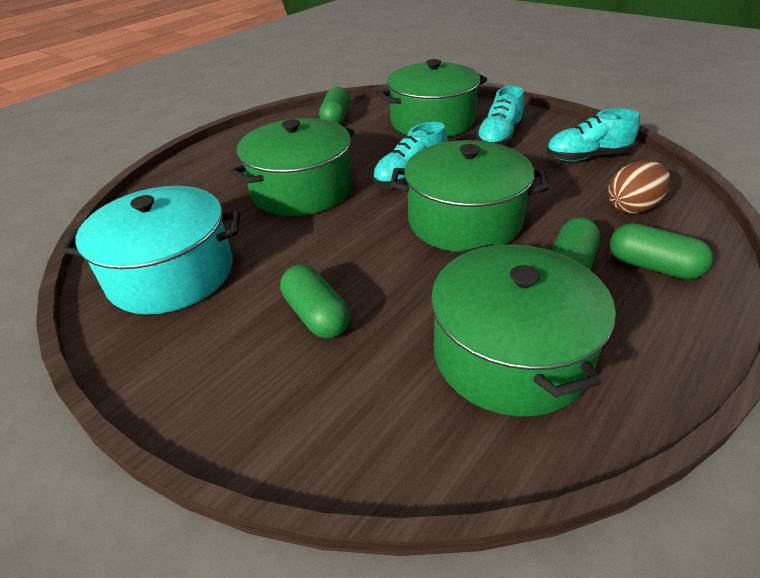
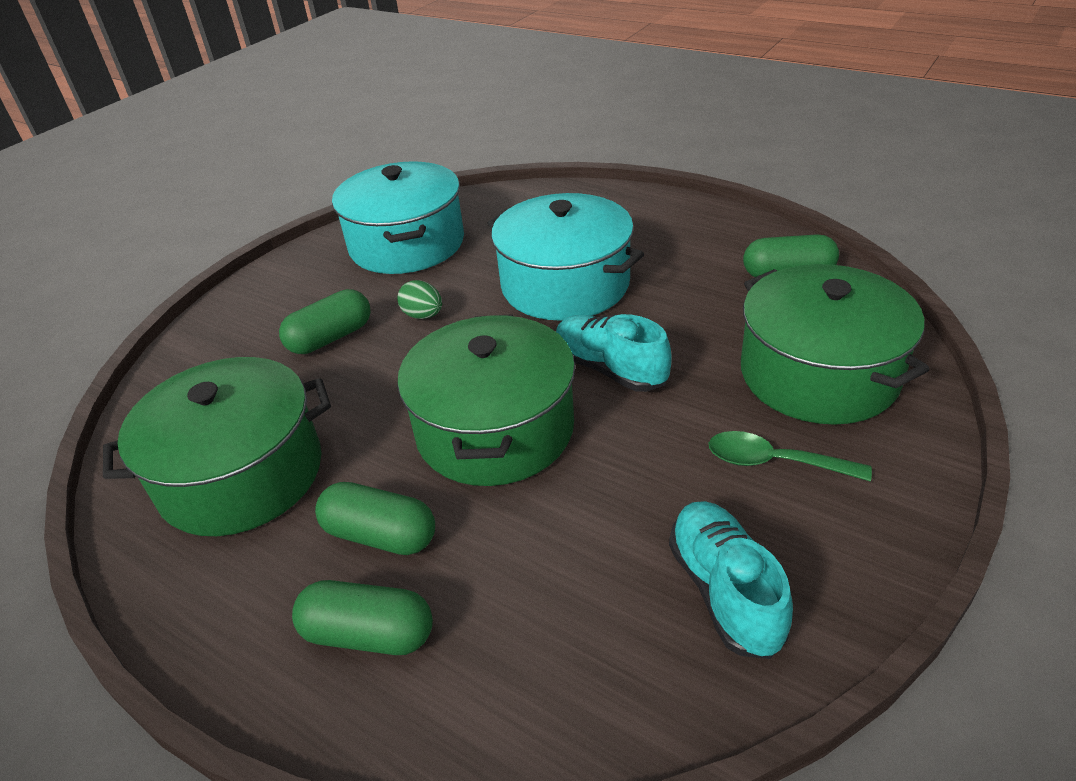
camera: 85 degrees right, 0 degrees up
green pot [230,118,354,216] -> turquoise pot [488,193,644,321]
turquoise shoe [476,86,524,146] -> green spoon [709,431,872,481]
brown egg [608,161,671,214] -> none
green capsule [610,223,713,279] -> green capsule turned 75 degrees clockwise [292,580,433,655]
none -> green egg [397,280,442,319]

